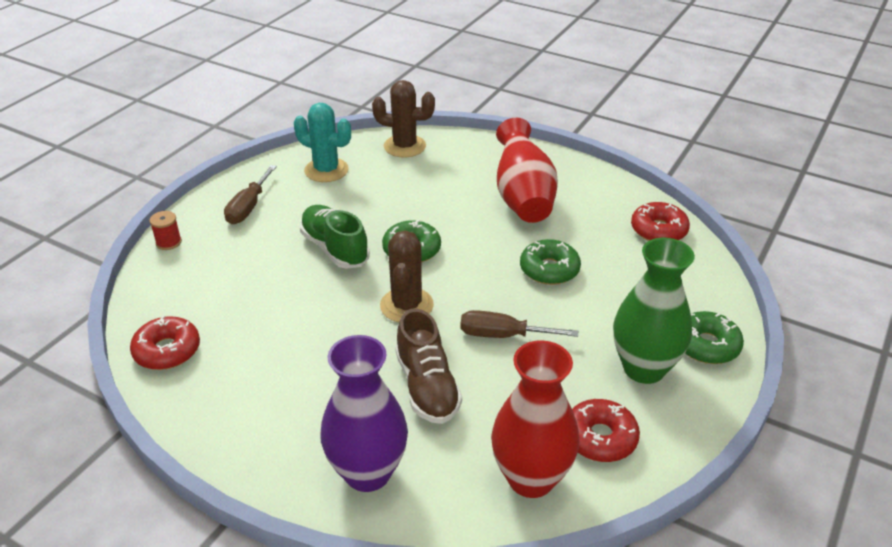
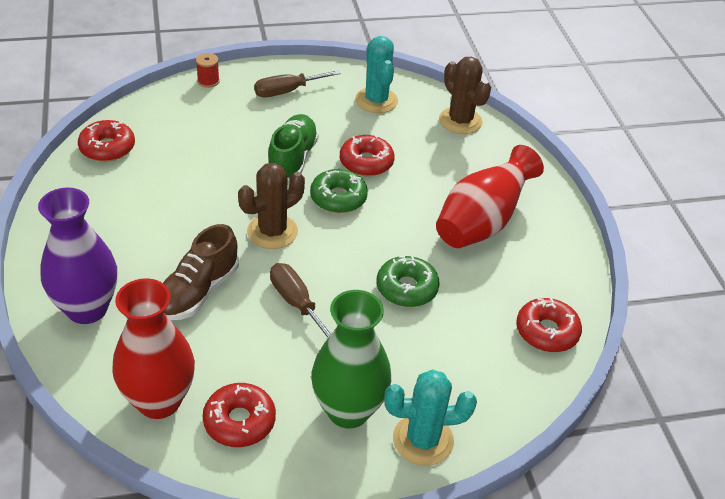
camera: 45 degrees right, 5 degrees up
green donut [685,311,744,364] -> turquoise cactus [384,369,477,466]
none -> red donut [340,134,395,176]

